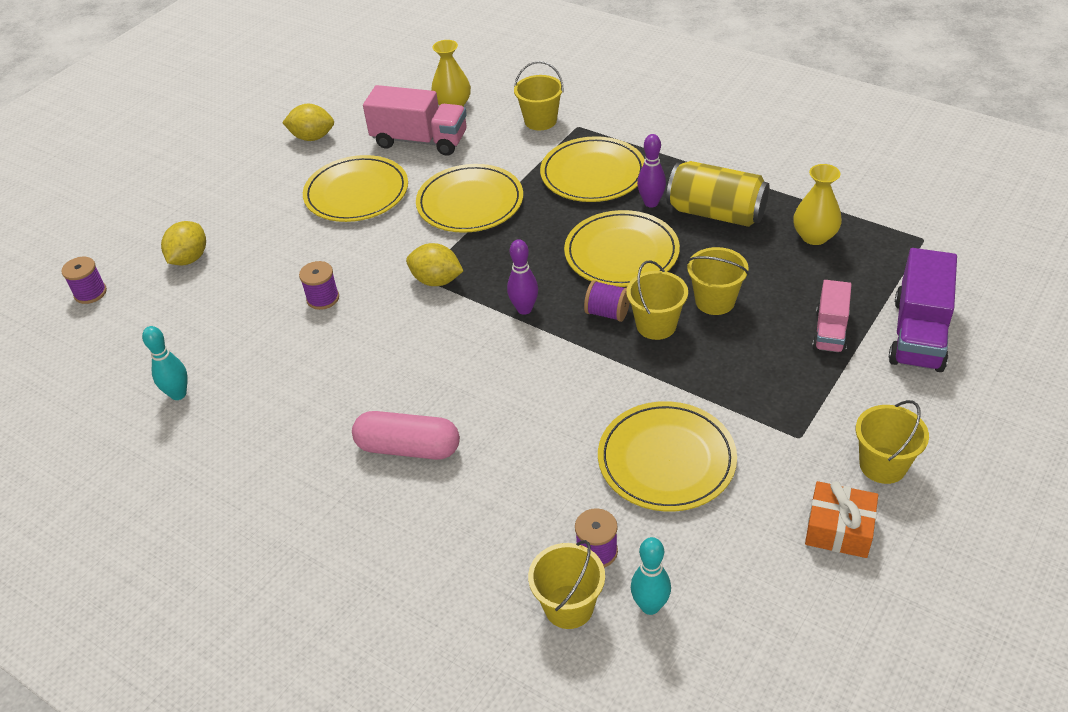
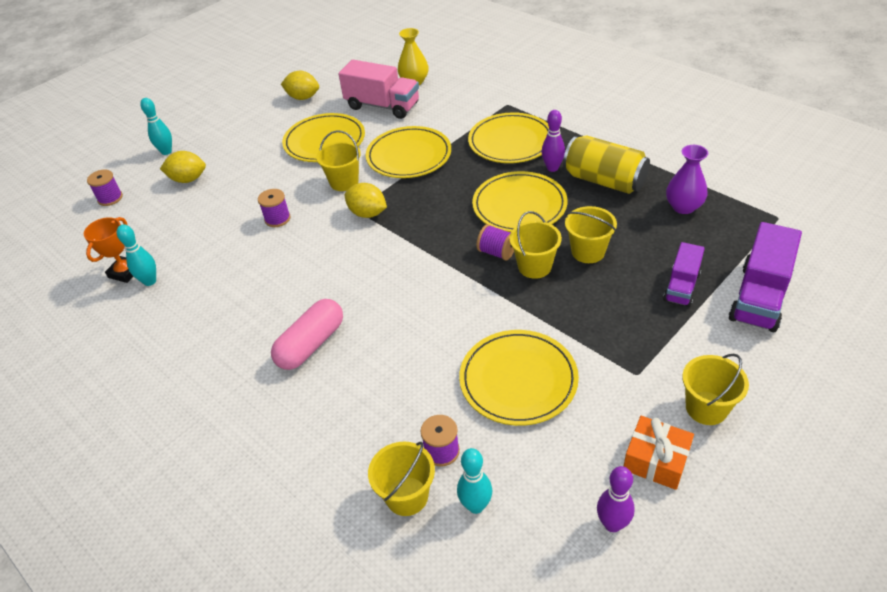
camera: 10 degrees right, 0 degrees up
yellow lemon [161,221,206,266] -> yellow lemon turned 60 degrees clockwise [160,151,206,183]
pink capsule [352,411,460,460] -> pink capsule turned 75 degrees counterclockwise [271,299,343,370]
purple bowling pin [507,239,538,315] -> purple bowling pin moved to [597,466,635,532]
yellow bucket [514,61,563,131] -> yellow bucket moved to [316,130,361,191]
yellow vase [793,164,842,245] -> purple vase [666,145,708,214]
pink truck [812,280,852,354] -> purple truck [663,242,705,307]
none -> orange trophy [84,217,133,283]
none -> turquoise bowling pin [140,98,172,155]

